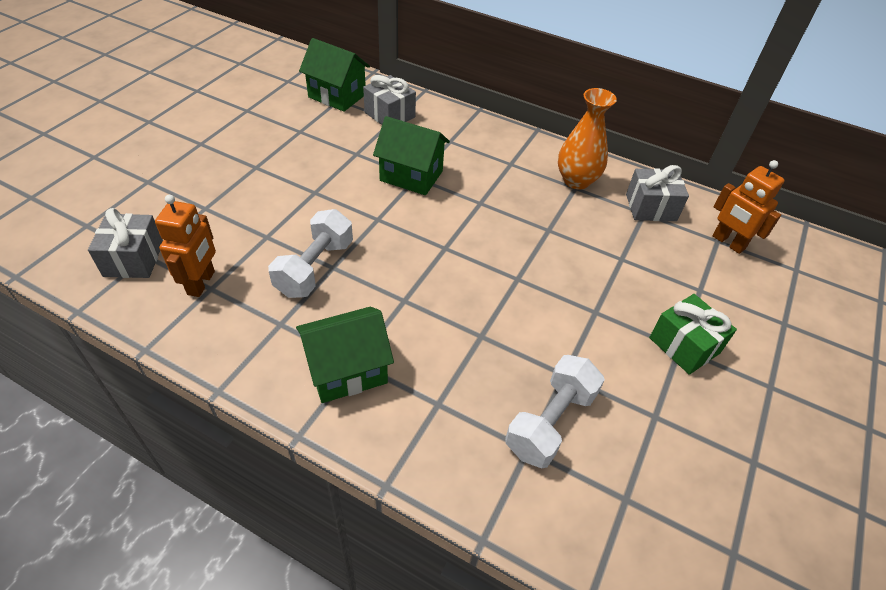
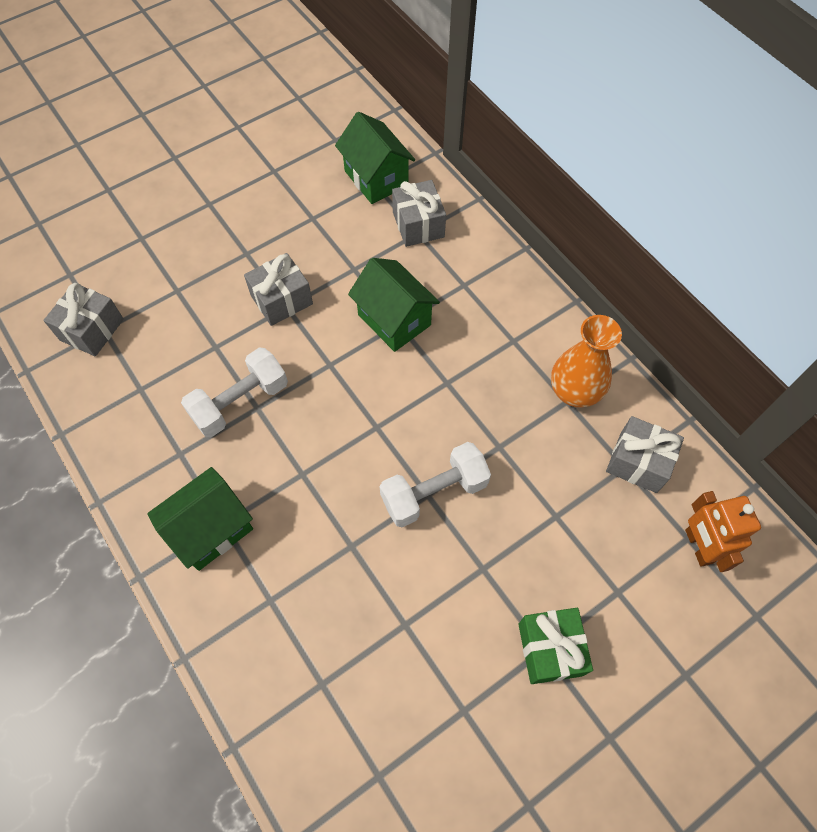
camera: 30 degrees right, 15 degrees up
orange robot [155,195,216,297] -> none
green house [296,307,394,403] -> green house turned 45 degrees counterclockwise [147,467,253,571]
white dumbbell [505,355,605,468] -> white dumbbell moved to [380,442,491,527]
none -> grey gift [244,253,313,326]

